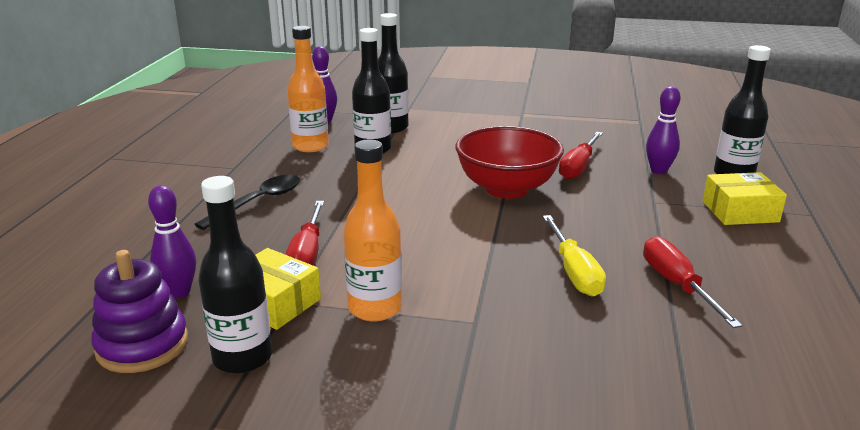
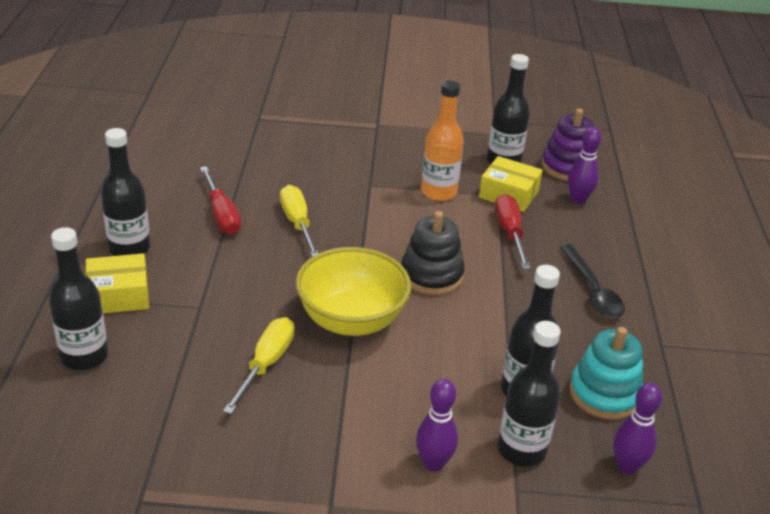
camera: 170 degrees right, 10 degrees up
black spoon [194,175,300,230] -> black spoon turned 45 degrees counterclockwise [560,244,625,318]
orange bottle [287,26,329,152] -> turquoise stacking toy [569,327,643,420]
red bowl [455,126,564,199] -> yellow bowl [296,247,411,336]
red screwdriver [559,132,603,180] -> yellow screwdriver [223,317,295,414]
purple bowling pin [646,86,681,174] -> purple bowling pin moved to [416,379,458,472]
none -> black bottle [101,128,150,256]
none -> black stacking toy [402,211,465,295]

